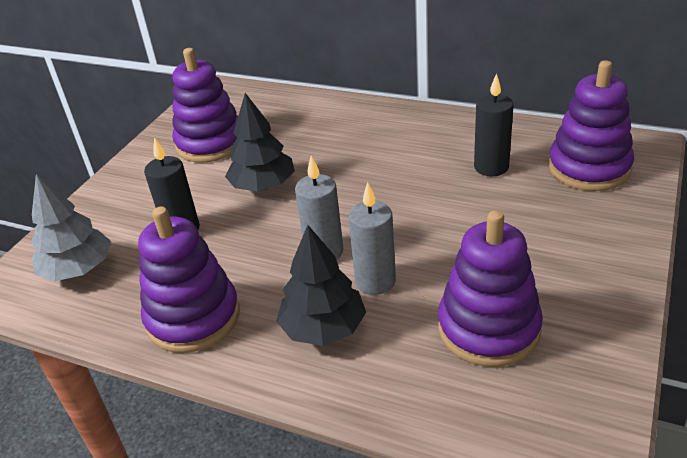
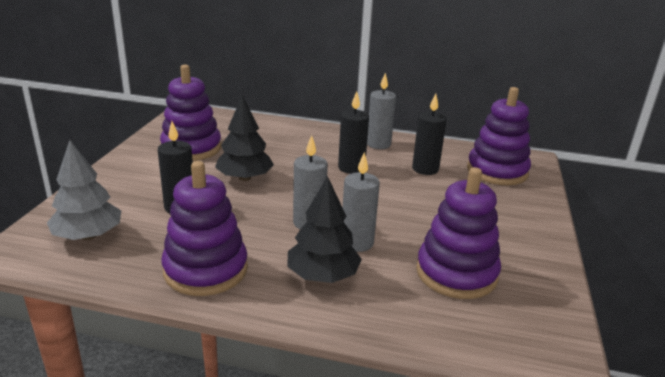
camera: 15 degrees left, 10 degrees down
none -> black candle [338,91,369,174]
none -> grey candle [367,73,396,149]

